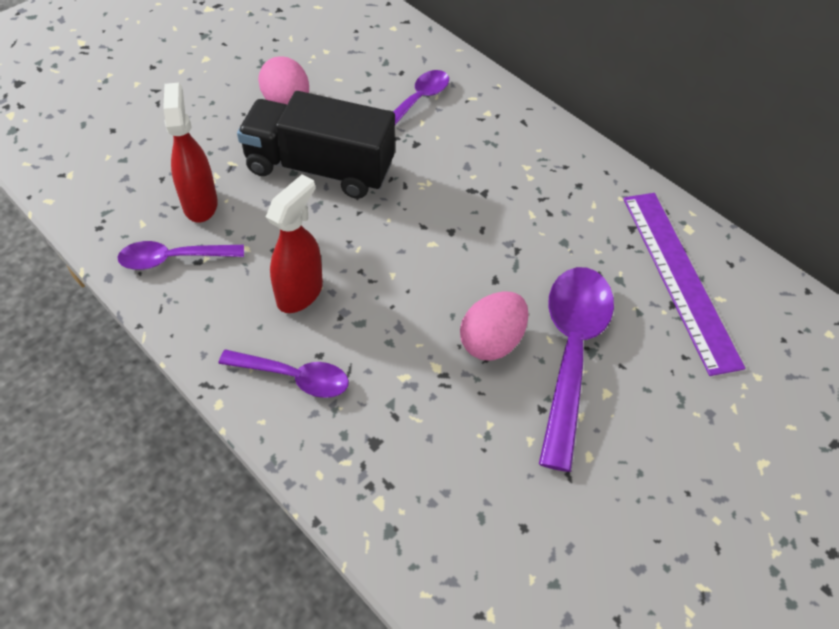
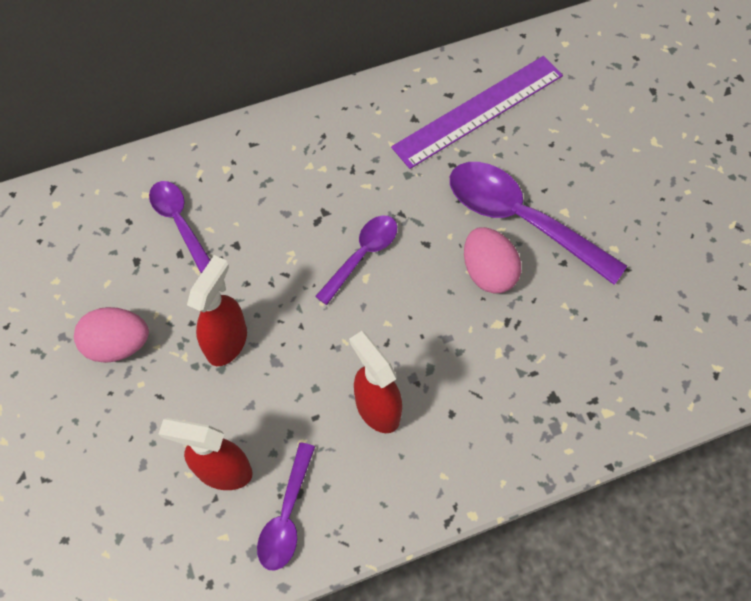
camera: 65 degrees left, 10 degrees up
purple spoon [219,349,349,398] -> purple spoon moved to [315,216,397,305]
black truck [237,91,395,199] -> red spray bottle [187,255,247,366]
purple ruler [623,193,745,376] -> purple ruler turned 45 degrees counterclockwise [391,56,563,169]

